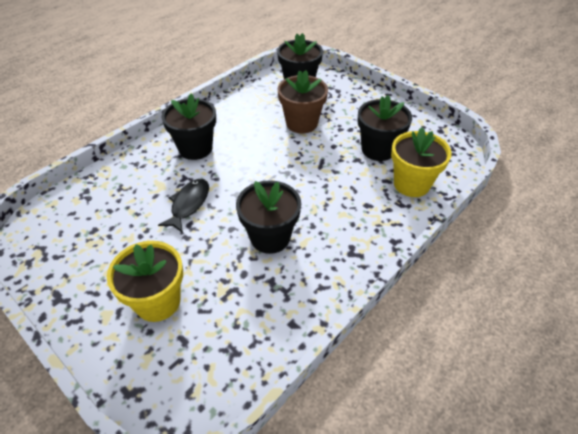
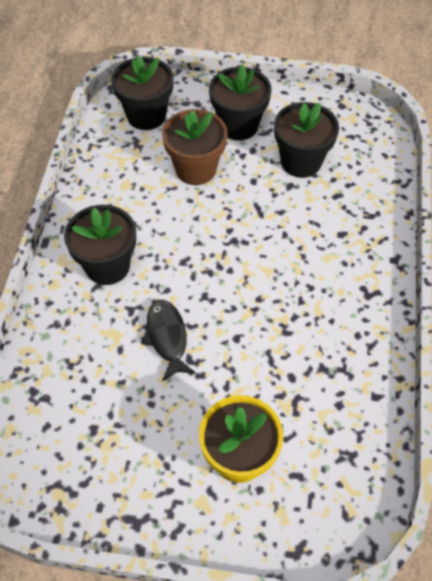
camera: 35 degrees left, 10 degrees up
black flower pot [236,180,301,254] -> black flower pot moved to [209,64,272,141]
yellow flower pot [391,127,452,197] -> none

